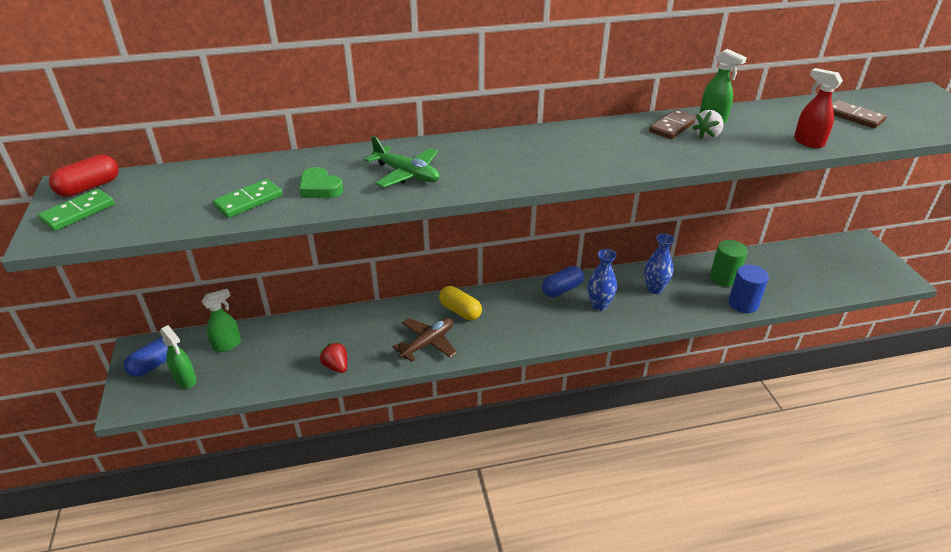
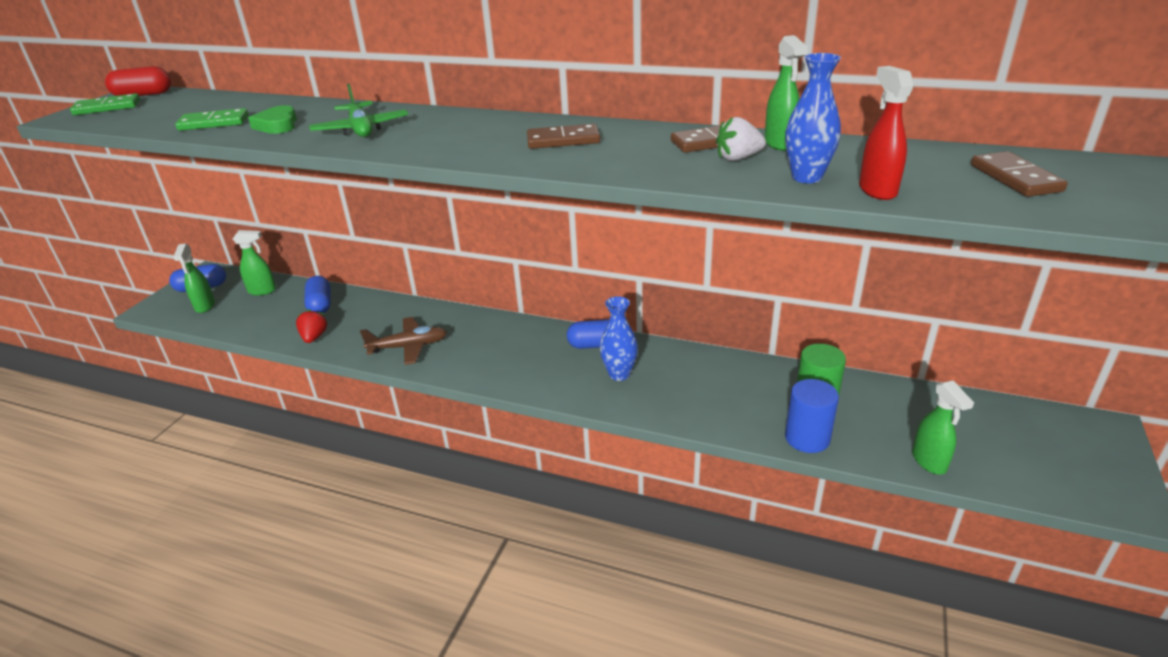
camera: 35 degrees right, 5 degrees down
yellow capsule [439,286,482,320] -> none
blue vase [644,233,675,294] -> blue vase moved to [785,53,841,183]
none -> blue capsule [304,276,331,314]
none -> brown domino [527,124,600,149]
none -> green spray bottle [912,380,974,474]

